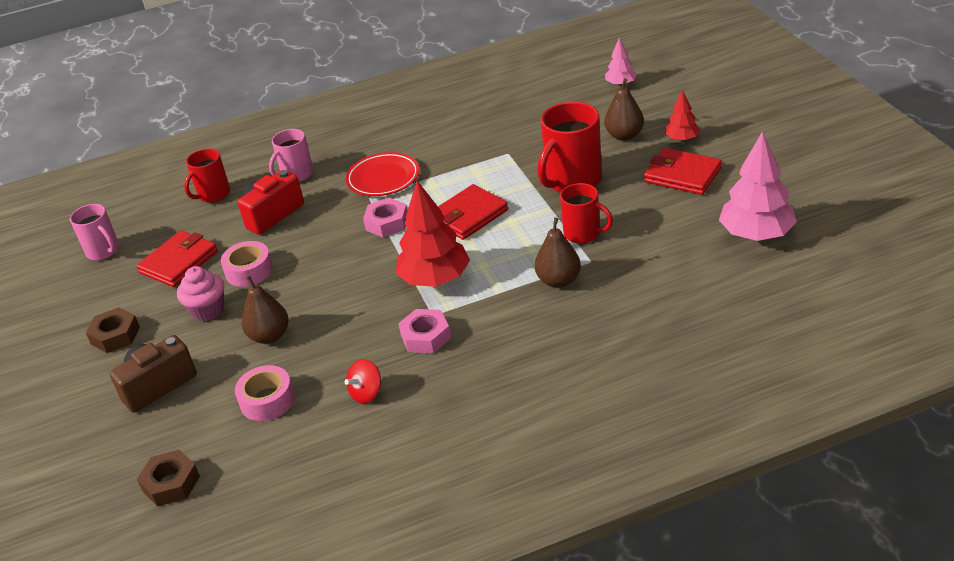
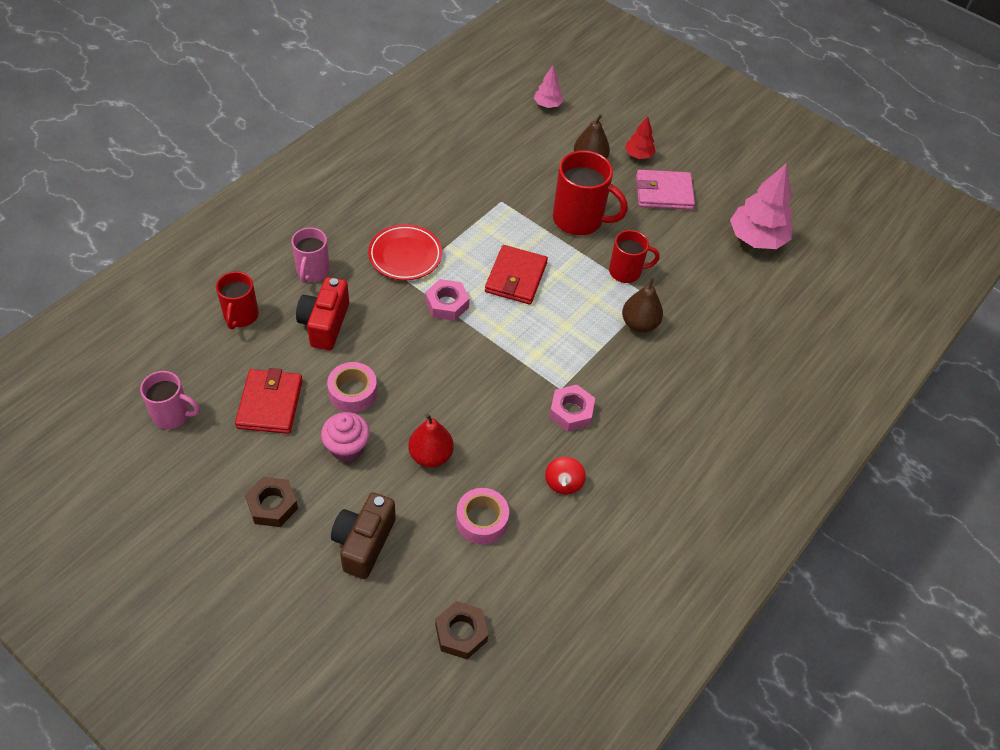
camera: 40 degrees left, 15 degrees up
brown pear [242,275,288,344] -> red pear [408,413,454,468]
red tree [396,181,470,287] -> none
red mug [538,102,602,193] -> red mug turned 75 degrees counterclockwise [553,150,628,235]
red wallet [644,148,722,195] -> pink wallet [636,170,695,210]

